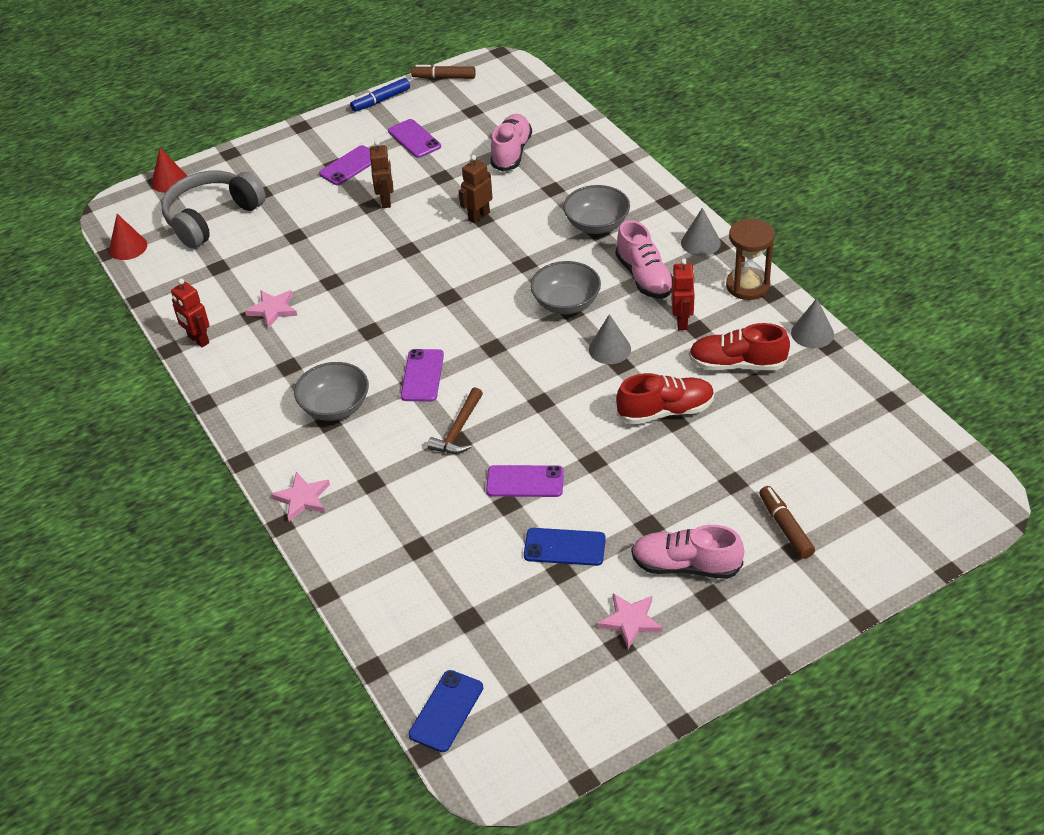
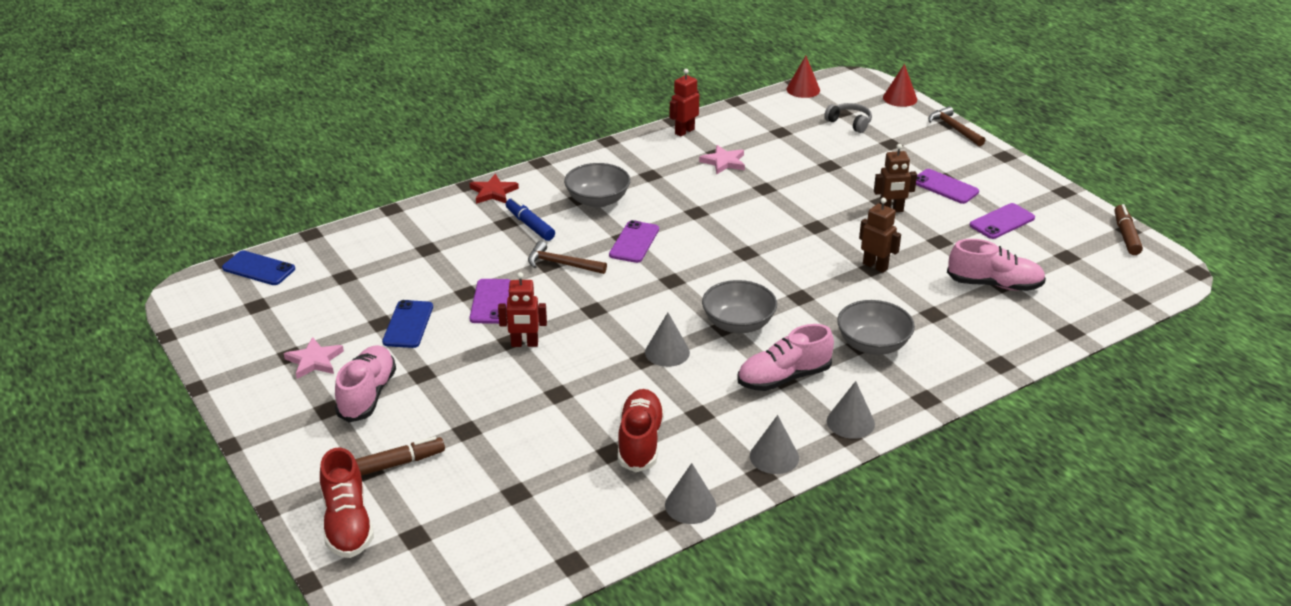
camera: 85 degrees right, 10 degrees down
grey headphones [162,171,266,248] -> grey headphones [824,103,872,133], size x0.49
pink star [271,472,330,521] -> red star [470,174,519,204]
blue marker [350,78,410,112] -> blue marker moved to [506,198,555,241]
purple phone [401,349,444,402] -> purple phone turned 75 degrees counterclockwise [609,220,659,263]
red shoe [616,373,715,424] -> red shoe moved to [320,448,374,558]
red robot [671,259,695,330] -> red robot moved to [498,272,547,347]
brown hourglass [726,219,775,300] -> grey cone [750,415,799,474]
none -> brown hammer [928,106,986,147]

